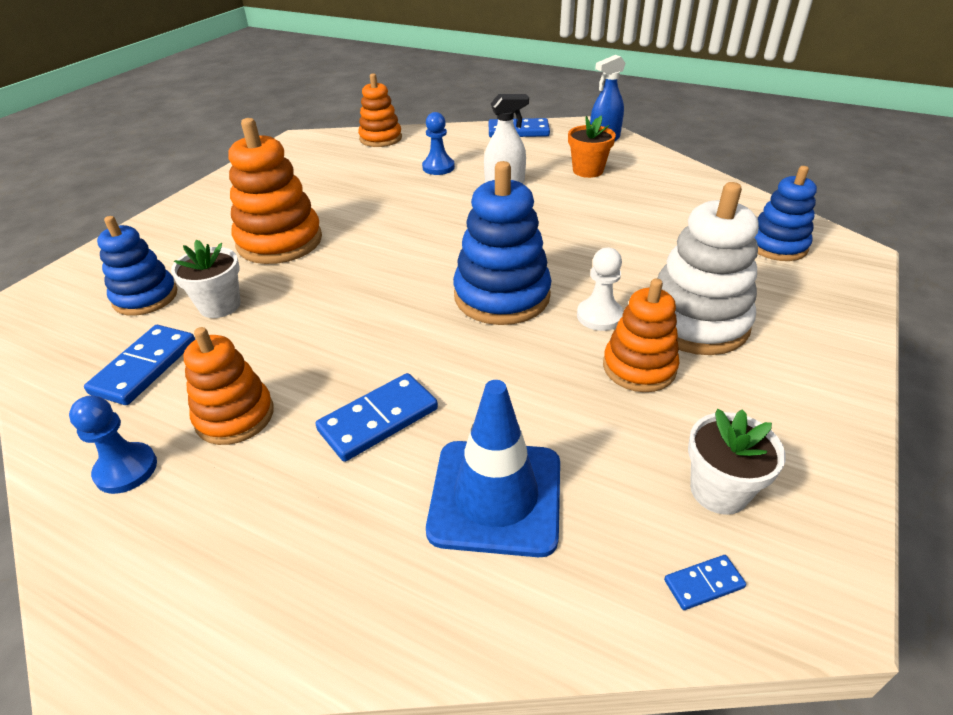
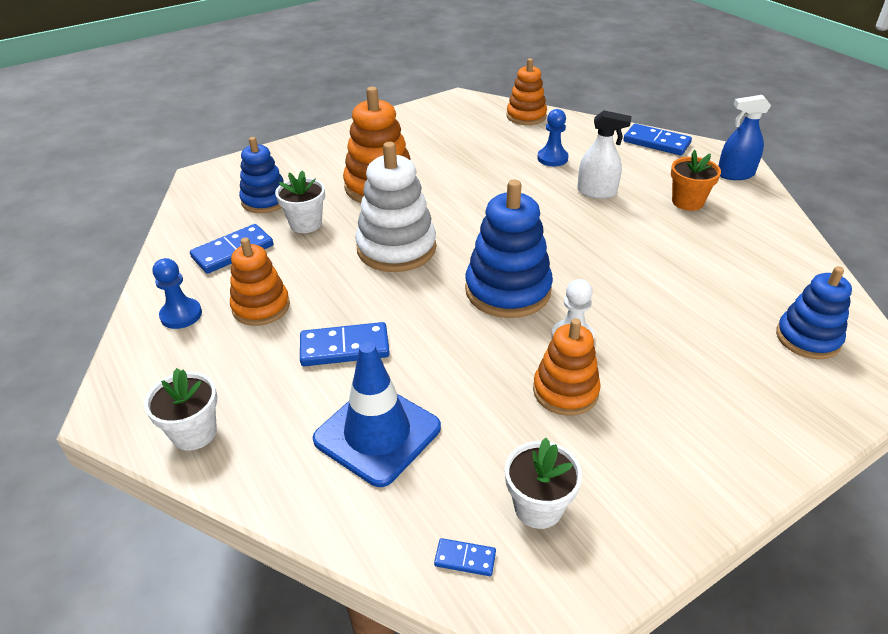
camera: 30 degrees right, 0 degrees up
white stacking toy [657,182,759,355] -> white stacking toy moved to [355,142,436,272]
none -> white flower pot [144,368,217,451]

